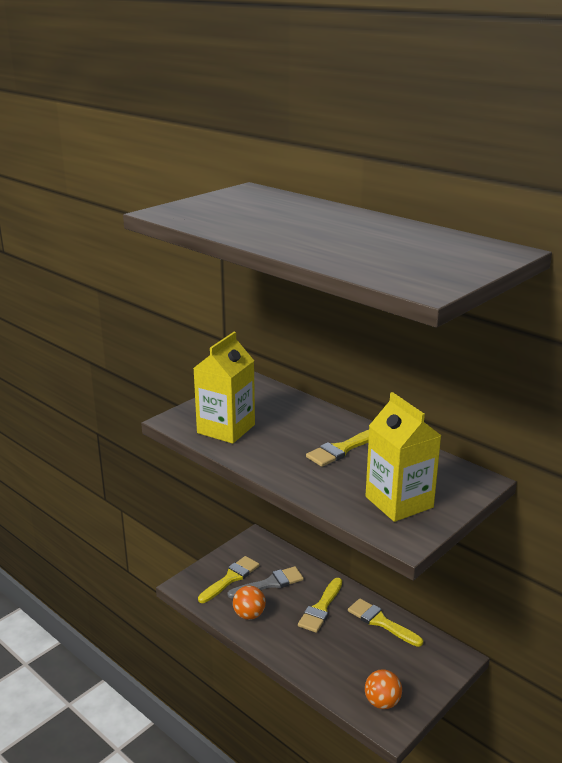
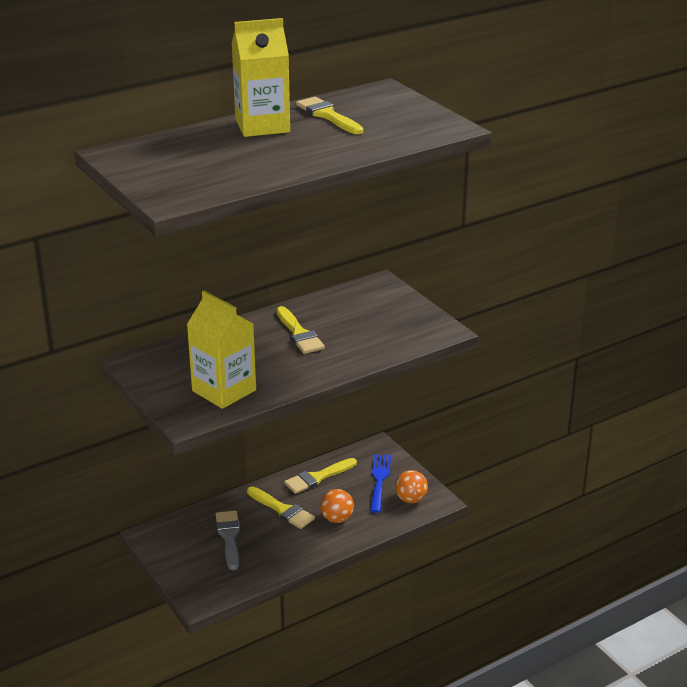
camera: 75 degrees left, 5 degrees up
yellow brush [198,556,259,603] -> yellow brush moved to [296,97,363,134]
orange ball [233,586,266,620] -> orange ball moved to [320,489,354,523]
yellow carton [366,392,441,522] -> yellow carton moved to [231,18,290,137]
none -> blue fork [370,454,391,513]

